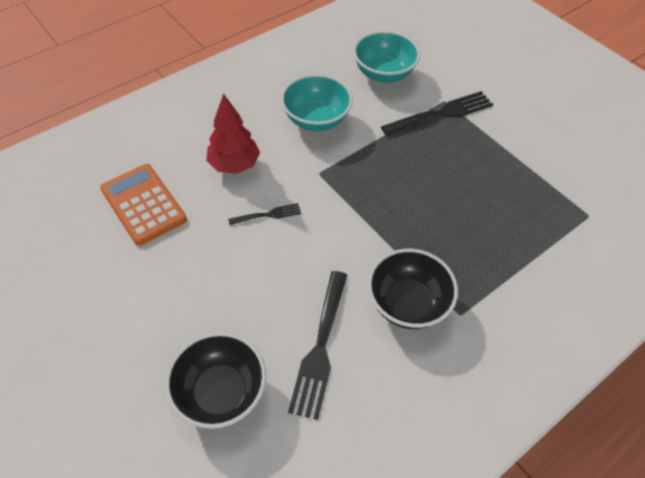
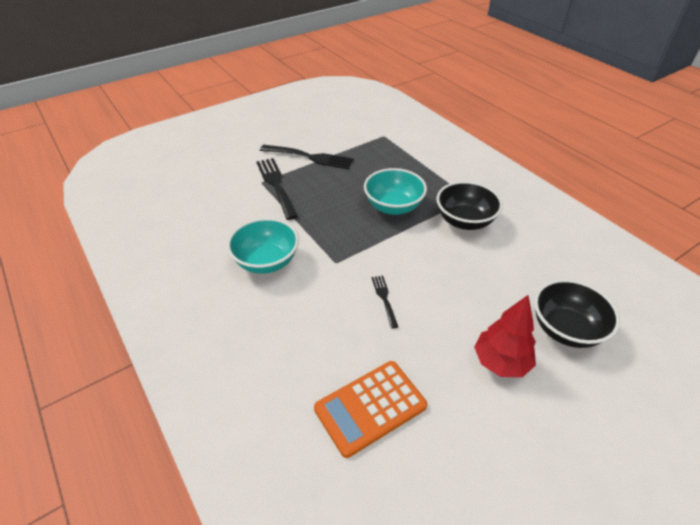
camera: 85 degrees left, 10 degrees down
red tree [206,93,260,174] -> red tree moved to [474,295,536,377]
black fork [288,271,347,420] -> black fork moved to [260,145,354,169]
turquoise bowl [353,31,420,83] -> turquoise bowl moved to [364,168,427,215]

